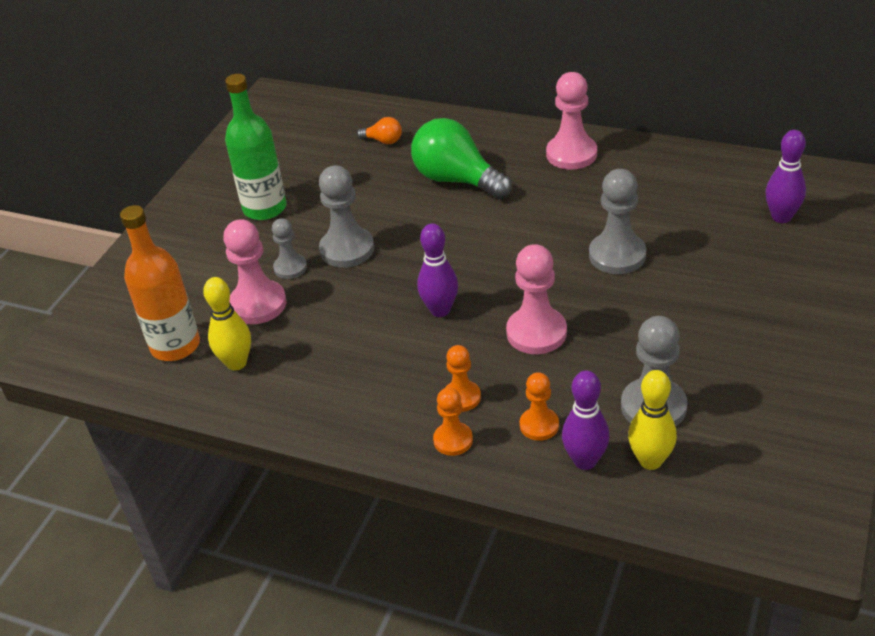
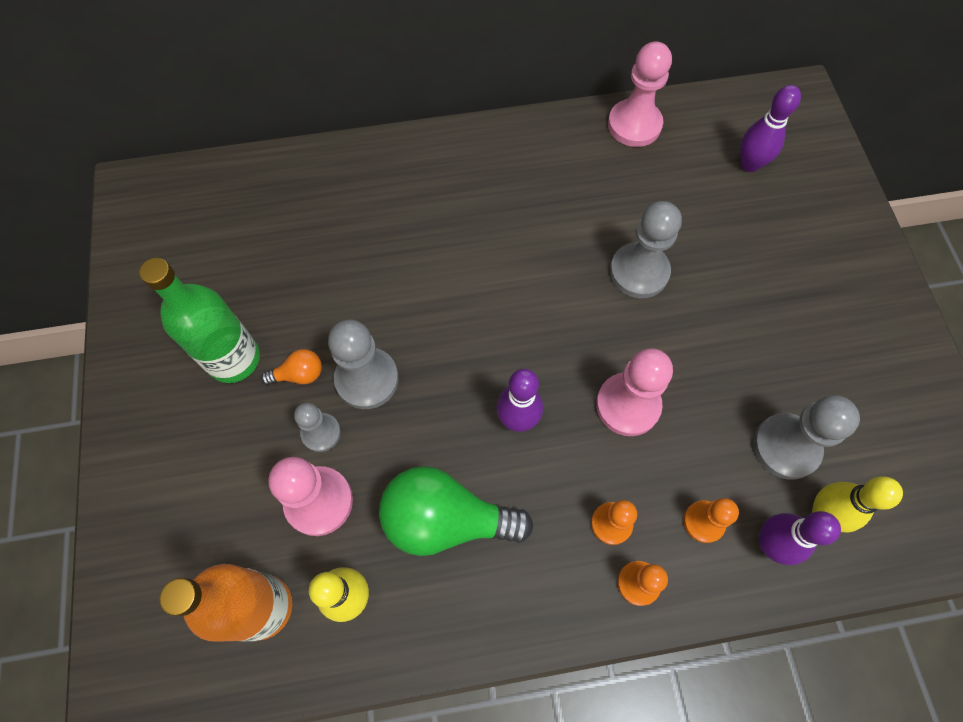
camera: 35 degrees left, 25 degrees up
orange light bulb [357,117,402,144] -> orange light bulb moved to [261,349,322,385]
green light bulb [411,118,512,199] -> green light bulb moved to [379,466,533,556]
pink pawn [546,72,597,169] -> pink pawn moved to [608,42,672,147]

